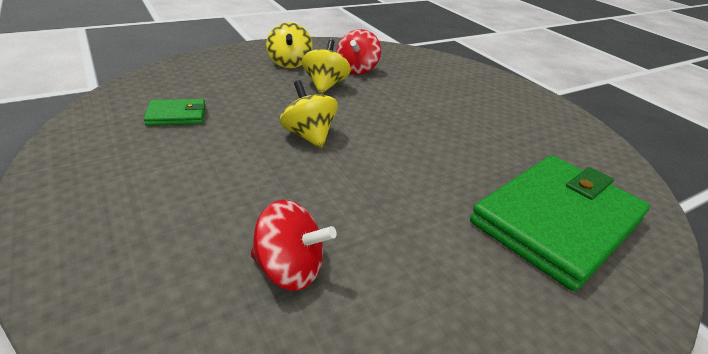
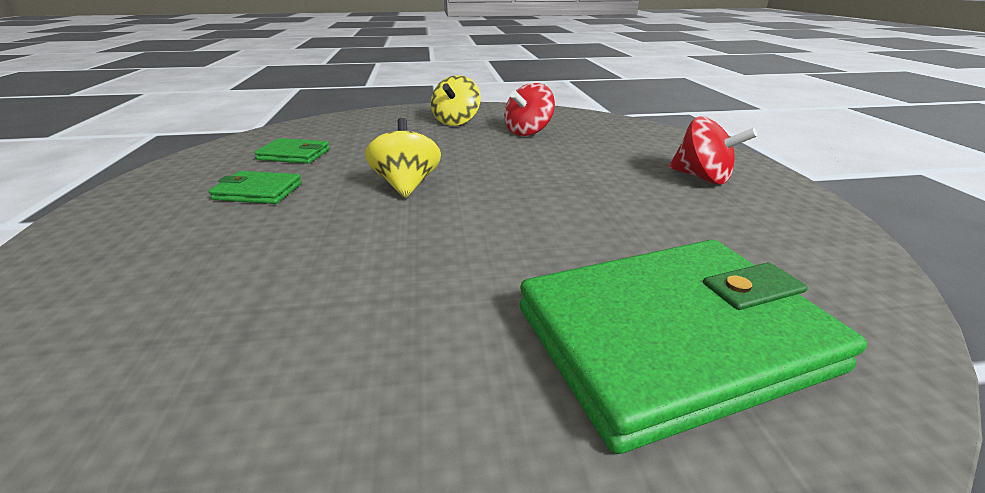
camera: 25 degrees right, 5 degrees down
red spinning top [250,200,337,291] -> red spinning top moved to [669,116,757,184]
yellow spinning top [302,39,351,94] -> none
none -> green wallet [209,171,302,204]

